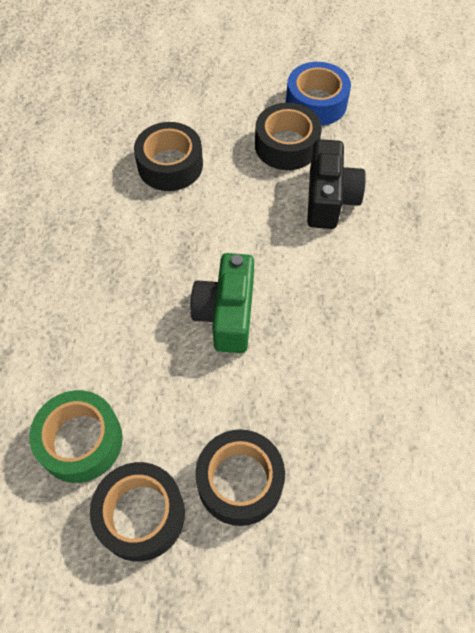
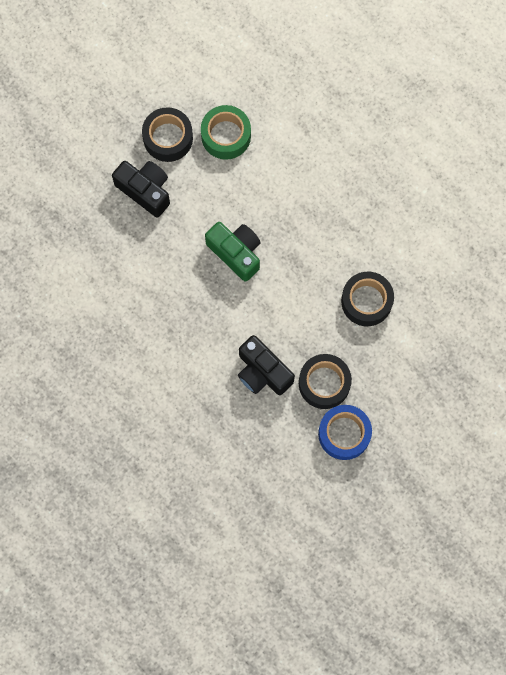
camera: 130 degrees right, 15 degrees up
black tape [195,429,285,526] -> black camera [112,161,170,218]

